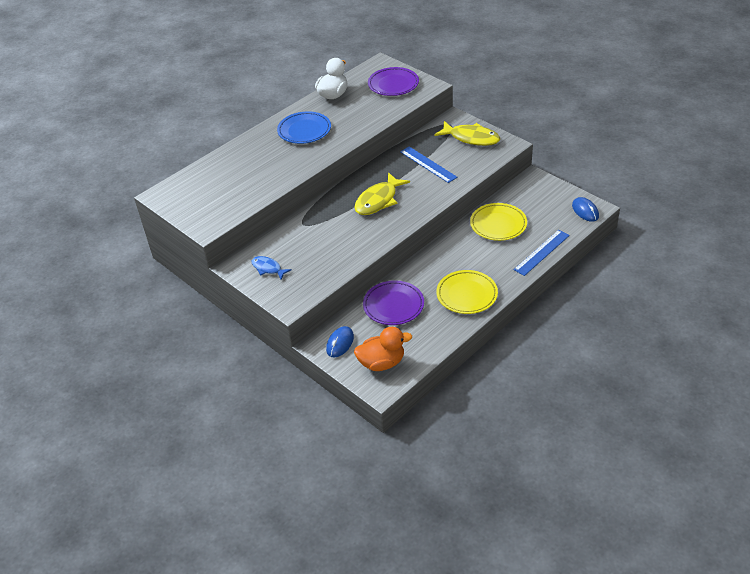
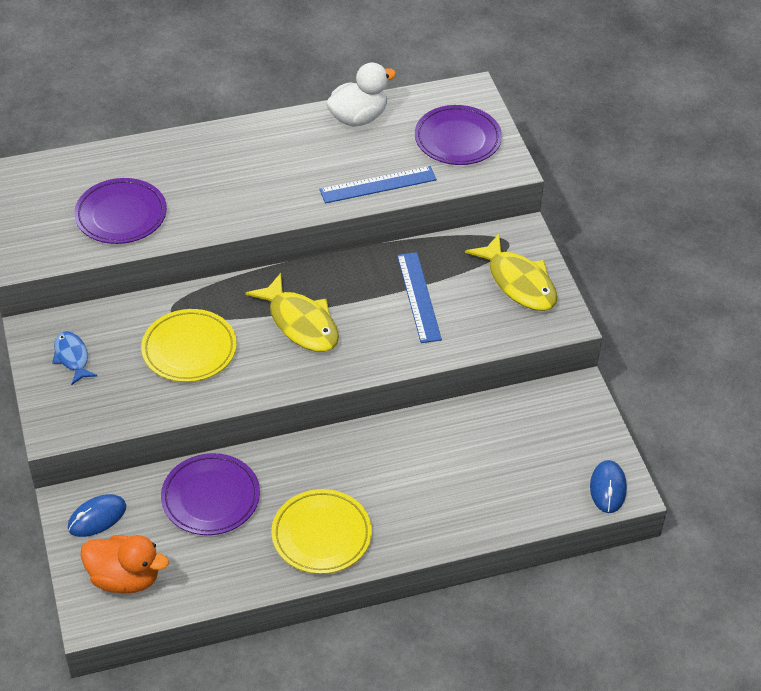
camera: 25 degrees right, 5 degrees up
blue plate [277,111,331,144] -> none
yellow fish [354,172,410,215] -> yellow fish turned 105 degrees counterclockwise [245,273,339,352]
yellow plate [470,203,527,241] -> yellow plate moved to [141,309,237,382]
blue ruler [514,230,570,276] -> blue ruler moved to [319,166,437,203]
none -> purple plate [74,178,167,244]

